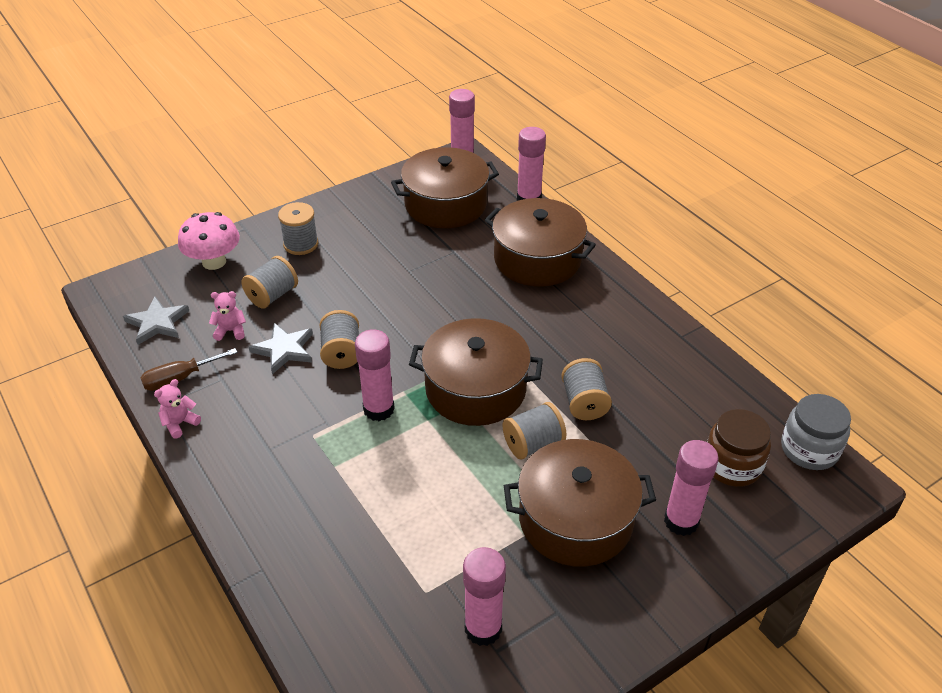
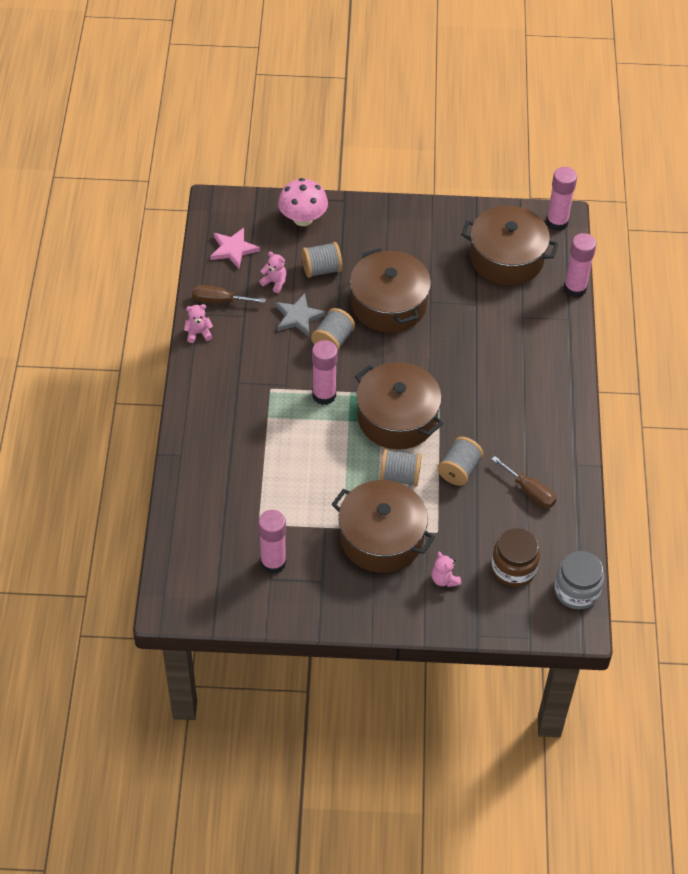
camera: 35 degrees right, 10 degrees up
grey star [123,297,189,345] -> pink star [210,228,260,269]
grey spool [278,202,318,255] -> none
brown pot [485,198,596,287] -> brown pot moved to [350,248,431,333]
pink glue stick [664,440,719,536] -> pink teddy bear [432,552,461,587]
none -> brown screwdriver [491,456,556,508]

